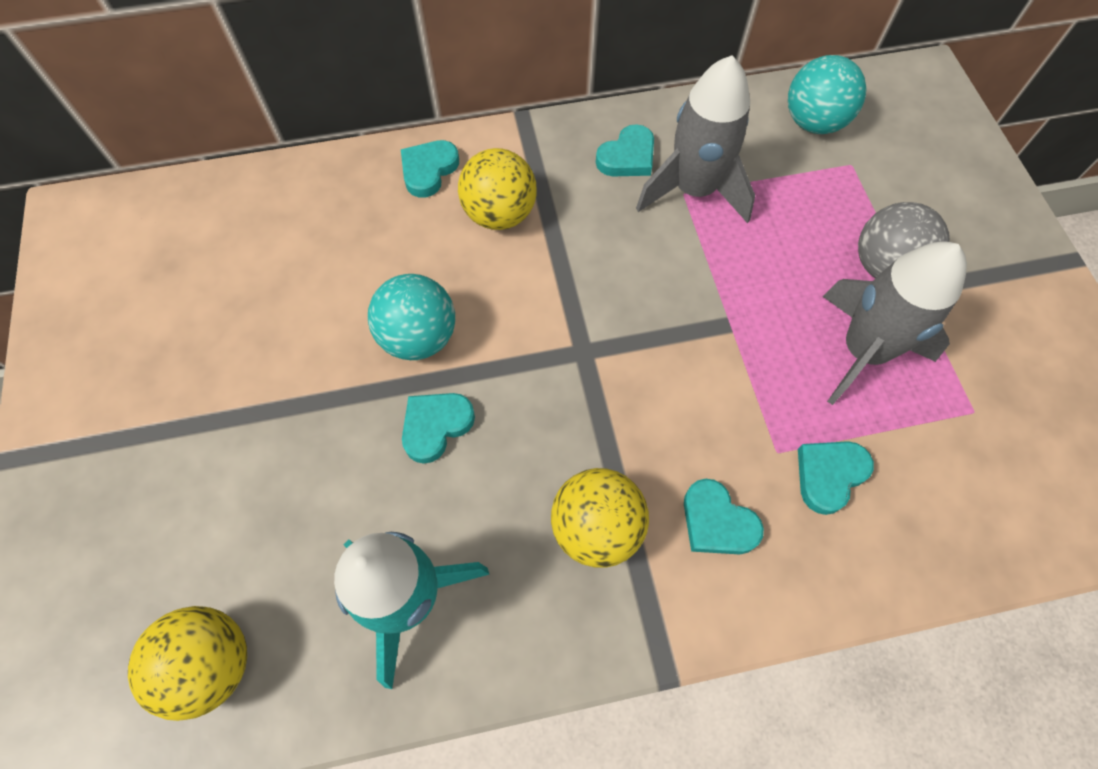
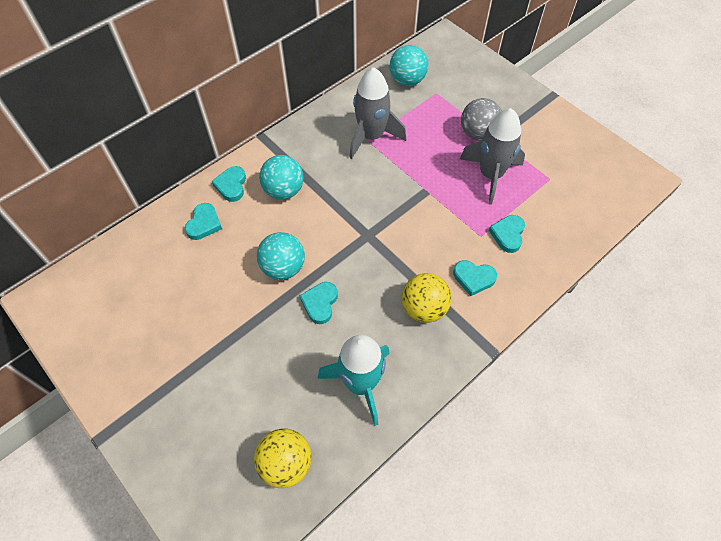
camera: 30 degrees left, 5 degrees down
yellow ball [458,148,537,230] -> turquoise ball [259,155,304,199]
turquoise heart [596,124,654,176] -> turquoise heart moved to [185,203,222,240]

